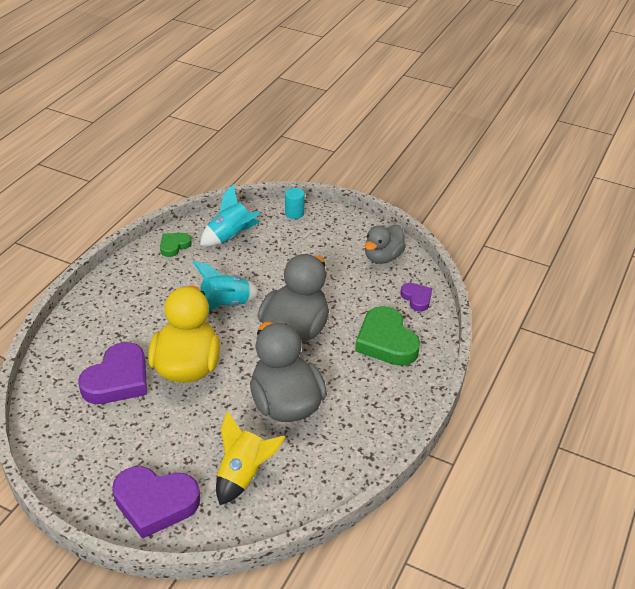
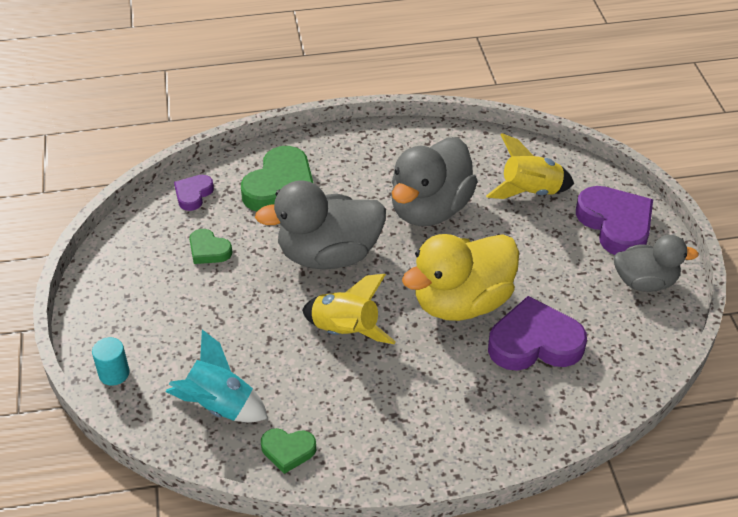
camera: 125 degrees left, 5 degrees up
turquoise rocket [193,261,260,311] -> yellow rocket [302,274,396,344]
grey duck [365,225,406,264] -> grey duck moved to [614,235,699,292]
none -> green heart [189,229,232,264]

